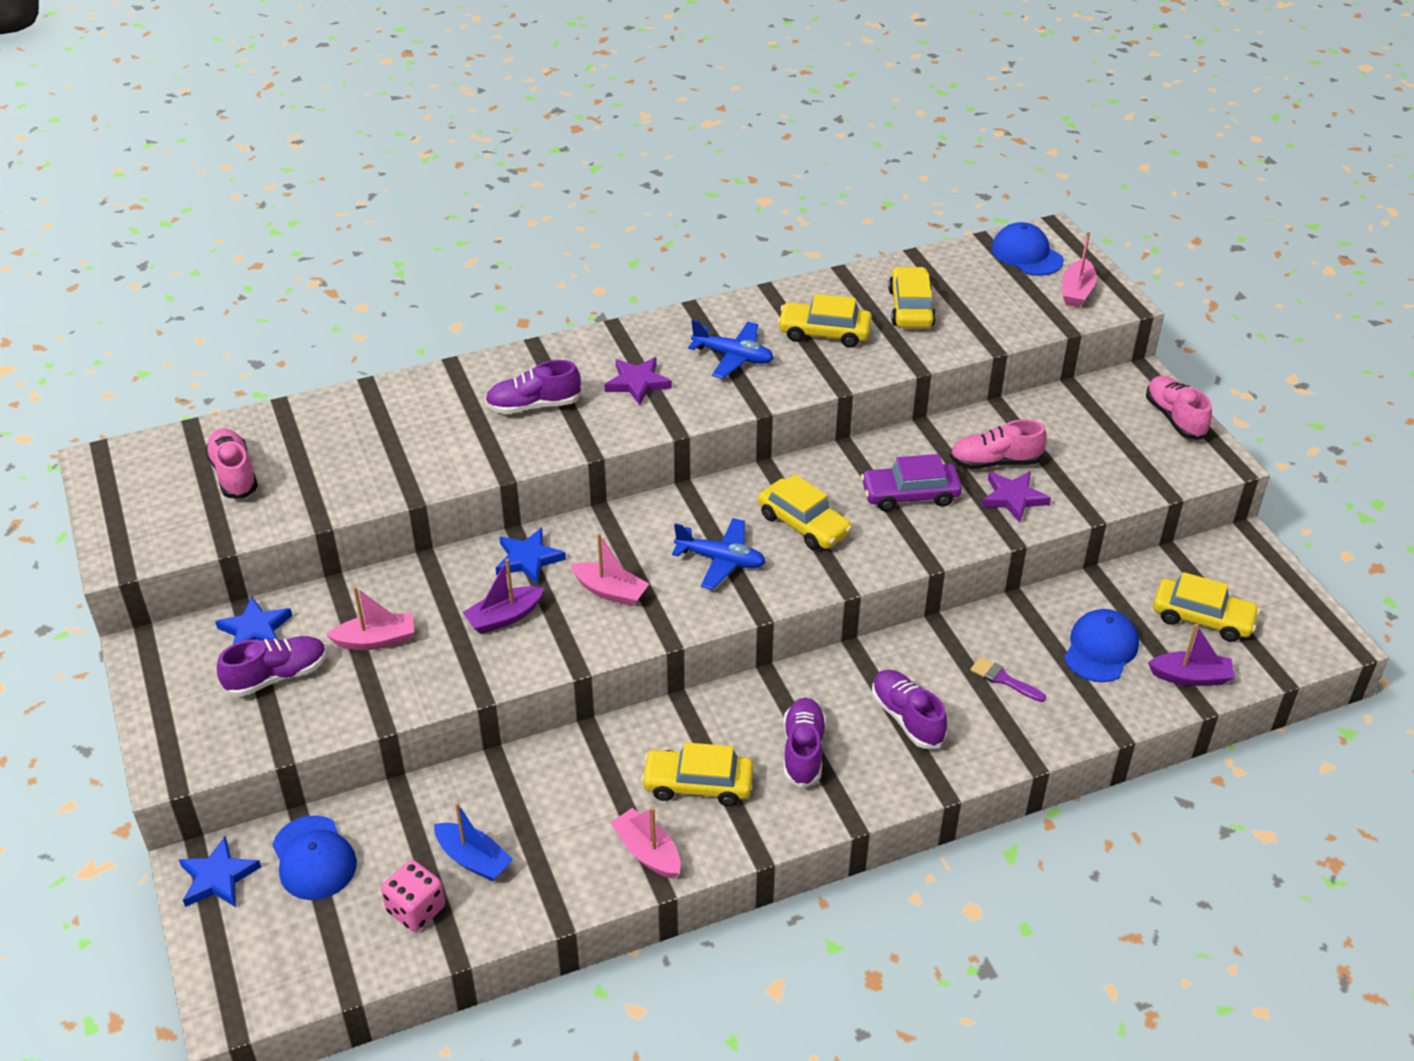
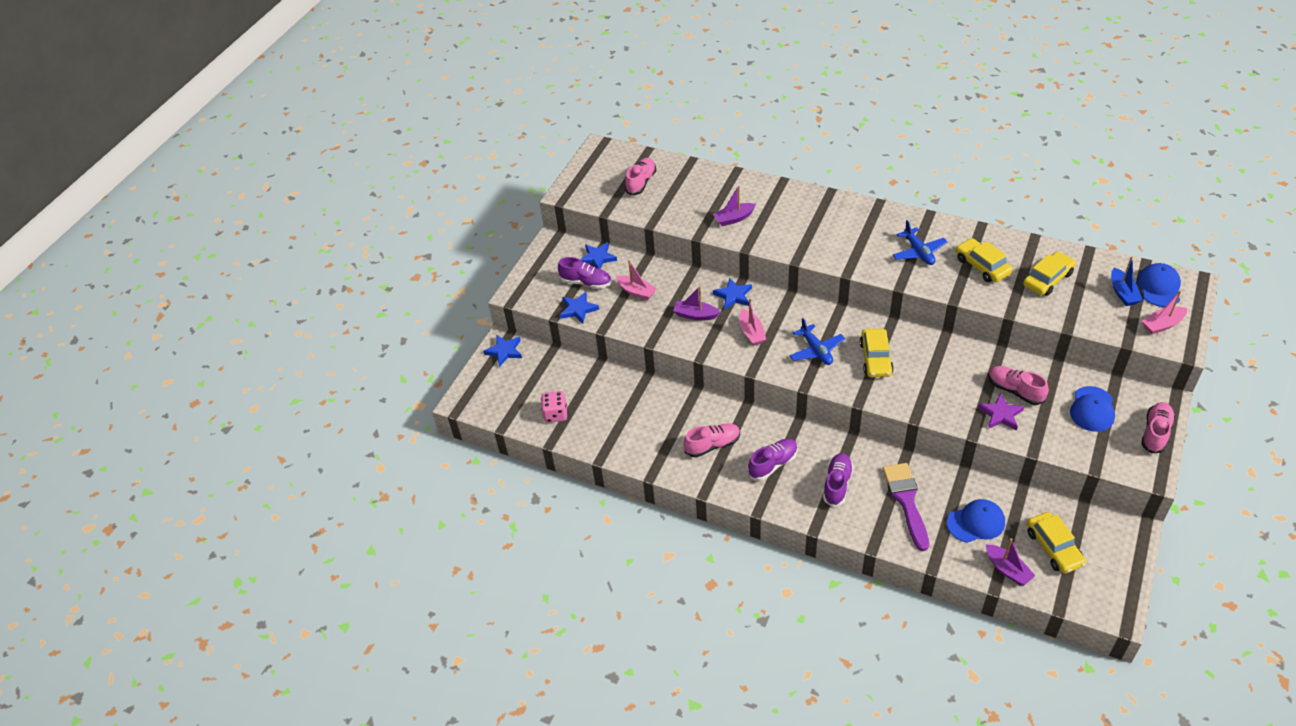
camera: 50 degrees right, 5 degrees up
blue cap [272,815,357,900] -> blue cap moved to [1070,386,1115,432]
blue boat [434,802,513,881] -> blue boat moved to [1111,256,1143,306]
purple shoe [485,360,581,414] -> none
purple star [604,357,672,405] -> none
pink boat [610,807,681,879] -> none
yellow car [641,742,753,806] -> pink shoe [684,423,740,458]
purple car [861,454,962,511] -> none
purple brush [970,657,1046,702] -> purple brush [882,463,929,551], size x2.05
none -> blue star [560,292,599,324]
none -> purple boat [713,186,756,226]

